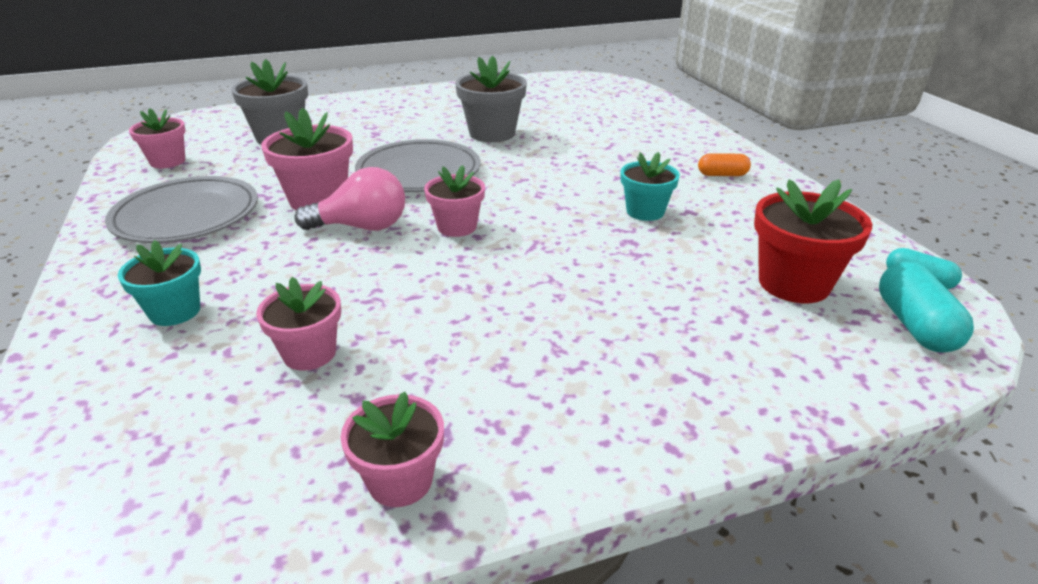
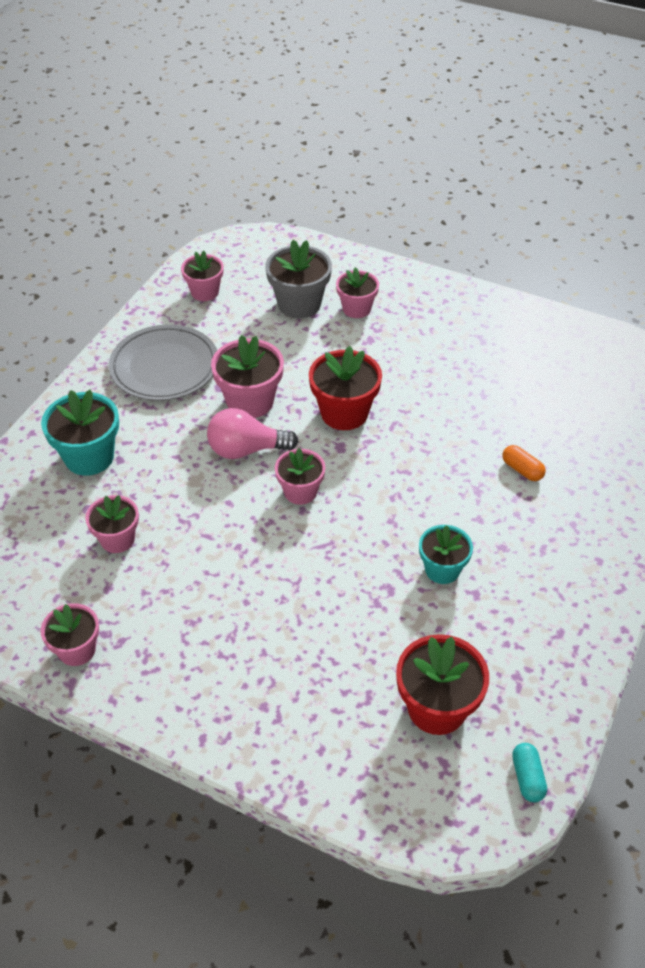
camera: 45 degrees right, 15 degrees up
turquoise flower pot [118,240,201,326] -> turquoise flower pot [41,390,119,476], size x1.53
pink light bulb [295,167,405,231] -> pink light bulb turned 135 degrees clockwise [207,408,298,459]
grey plate [355,139,480,192] -> red flower pot [309,346,382,430]
grey flower pot [455,56,527,142] -> none
orange capsule [698,153,751,176] -> orange capsule moved to [502,445,546,481]
turquoise capsule [879,262,974,353] -> none
none -> pink flower pot [336,267,379,318]

